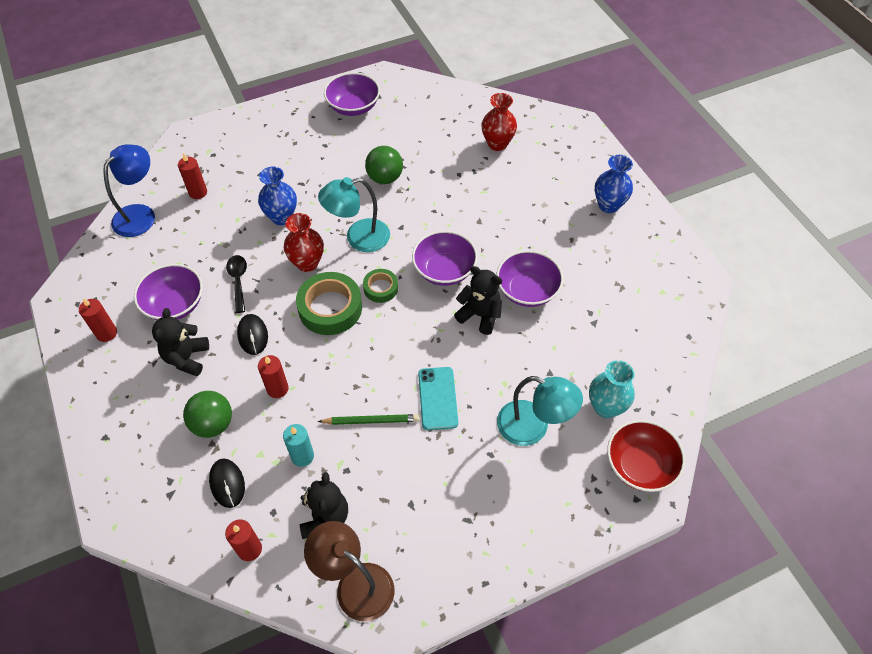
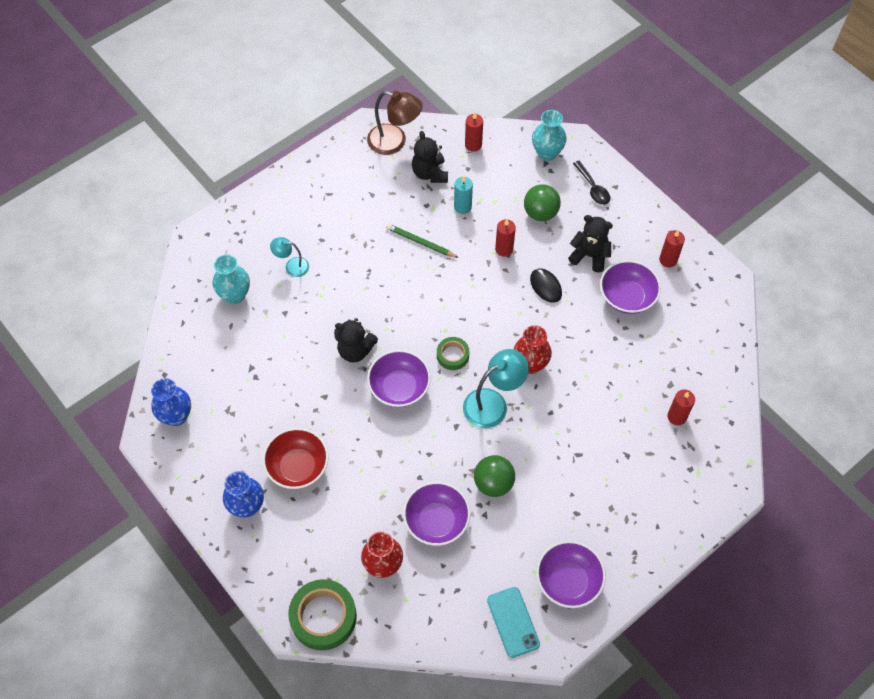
camera: 165 degrees right, 5 degrees up
blue lamp [103,144,155,237] -> none
black teddy bear [152,308,209,376] -> black teddy bear turned 60 degrees counterclockwise [568,215,613,272]
black mouse [209,459,245,508] -> none
black spoon [226,255,247,313] -> black spoon moved to [573,161,610,205]
blue vase [258,167,297,225] -> blue vase moved to [151,378,191,426]
green tape [296,272,362,335] -> green tape moved to [288,579,357,650]
green pencil [318,414,419,425] -> green pencil turned 45 degrees clockwise [386,224,459,258]
turquoise phone [418,367,458,430] -> turquoise phone moved to [487,587,540,658]
purple bowl [497,250,563,307] -> purple bowl moved to [403,482,470,546]
turquoise lamp [497,376,583,446] -> turquoise lamp [270,237,309,277], size x0.57
red bowl [607,420,685,492] -> red bowl moved to [263,428,329,489]
none -> turquoise vase [532,110,567,161]

